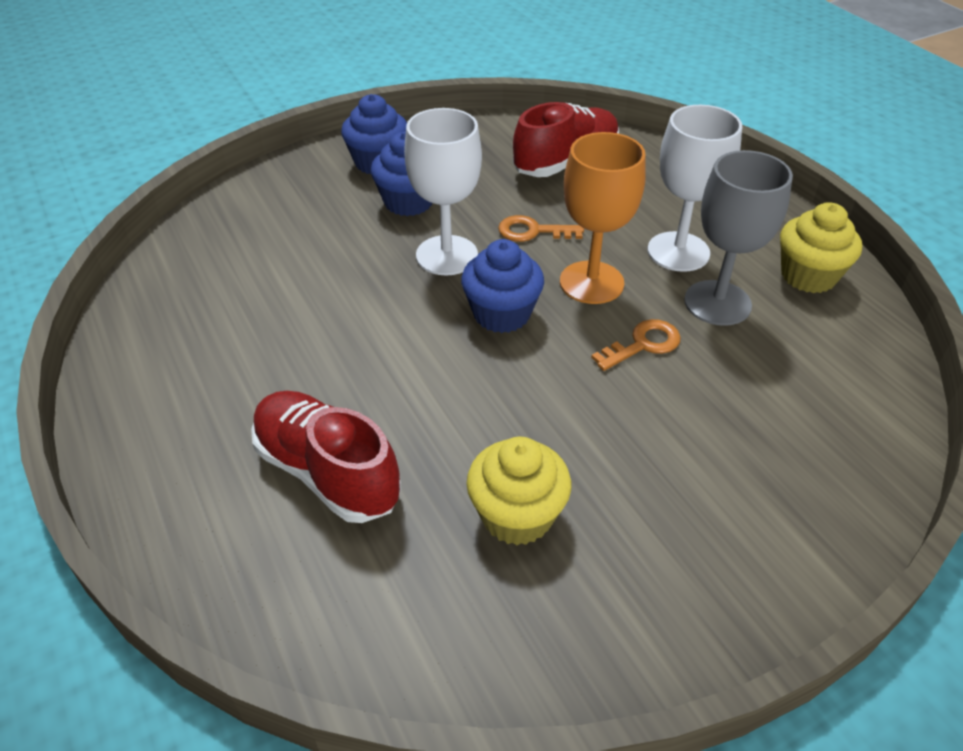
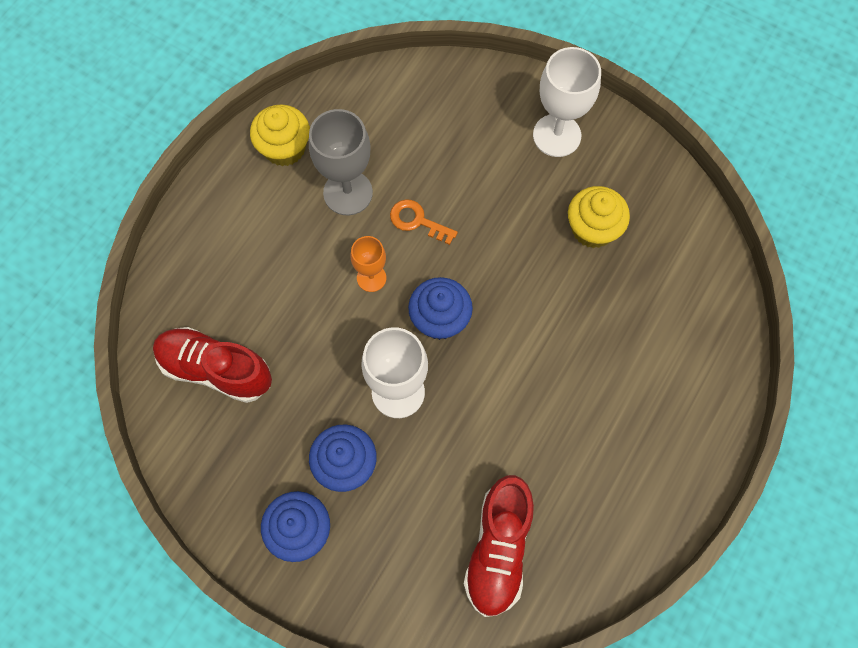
camera: 120 degrees left, 25 degrees up
red shoe [251,391,401,523] -> red shoe moved to [463,475,534,617]
orange key [498,215,584,242] -> none
orange goblet [560,132,646,304] -> orange goblet [351,236,386,292], size x0.58
white goblet [648,105,742,272] -> white goblet moved to [533,47,601,157]

